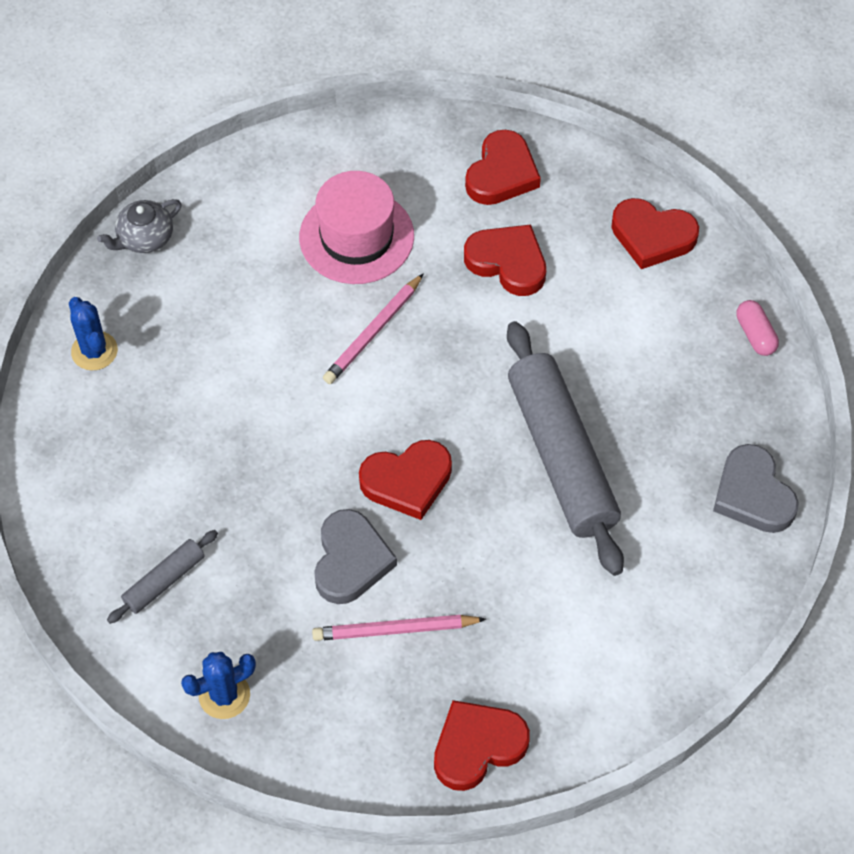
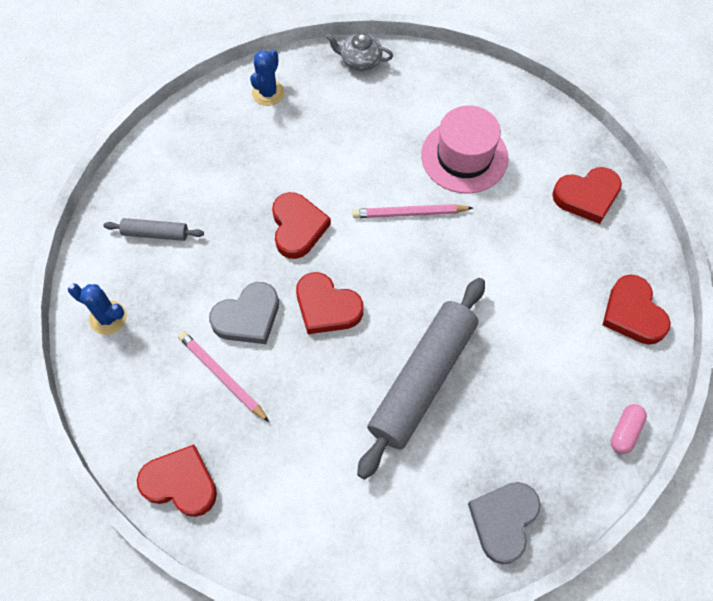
camera: 50 degrees right, 5 degrees up
red heart [464,225,546,296] -> red heart moved to [272,192,331,259]

